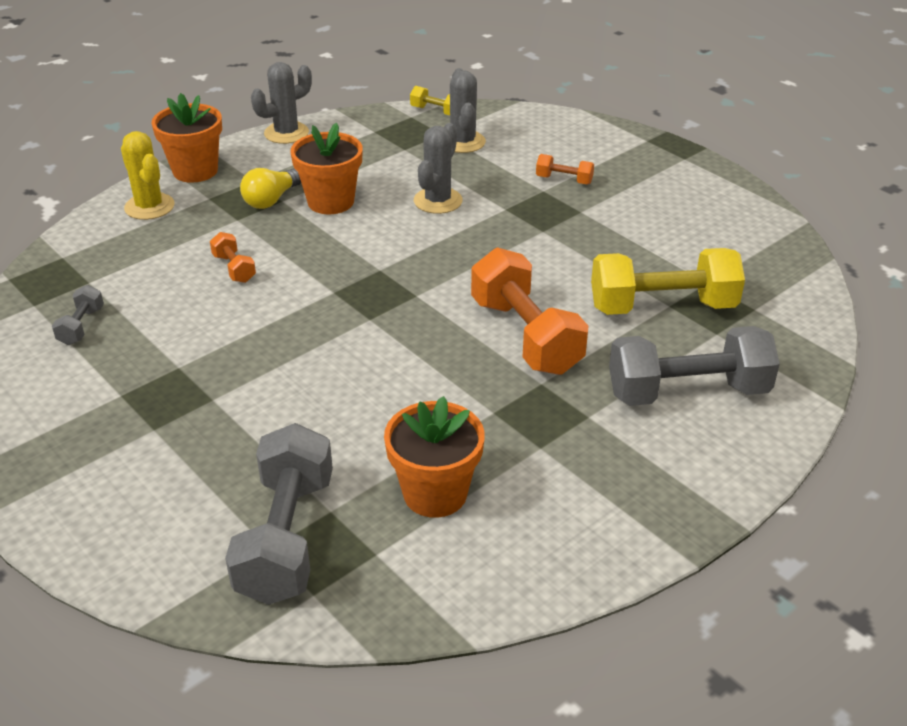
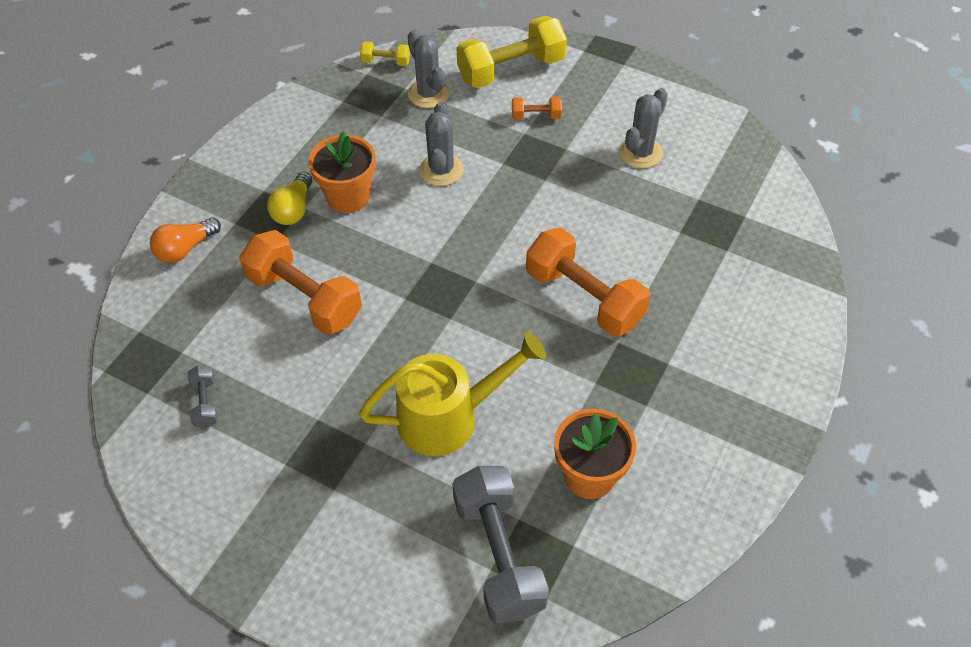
camera: 20 degrees left, 15 degrees up
yellow cactus [121,131,175,220] -> orange light bulb [150,218,221,263]
orange flower pot [151,93,222,183] -> none
orange dumbbell [210,232,256,283] -> orange dumbbell [240,230,362,335], size x2.18
grey cactus [251,62,312,144] -> grey cactus moved to [619,88,668,168]
yellow dumbbell [591,248,745,315] -> yellow dumbbell moved to [457,16,567,88]
grey dumbbell [609,326,780,406] -> none
none -> yellow watering can [359,332,546,456]

